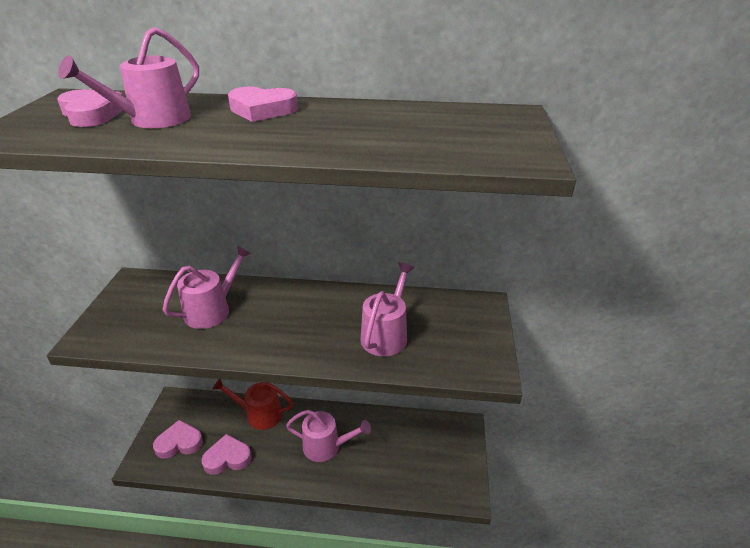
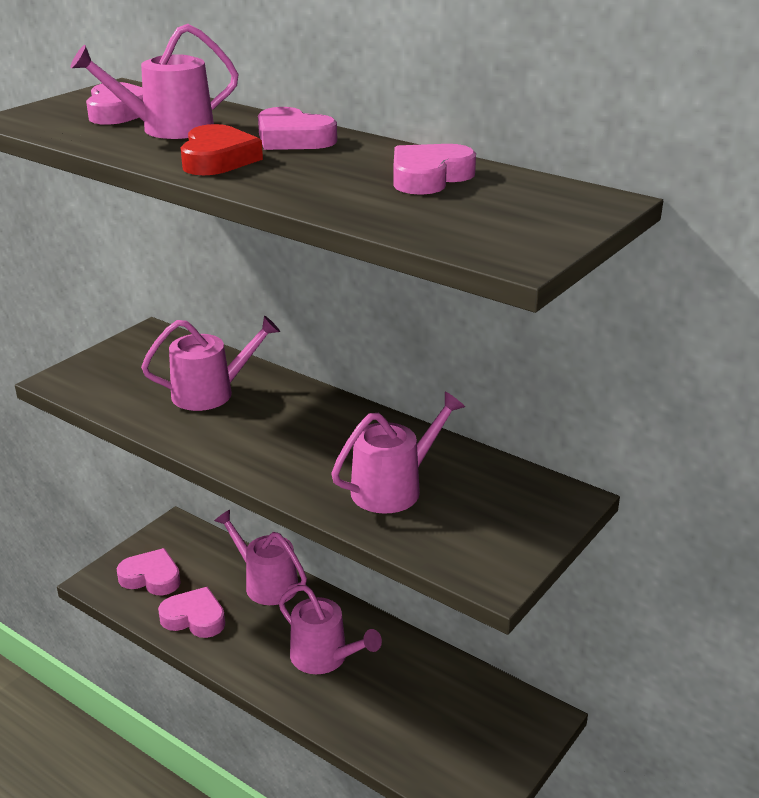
camera: 30 degrees right, 5 degrees down
red watering can [212,379,293,430] -> pink watering can [214,510,307,605]
none -> red heart [180,124,263,175]
none -> pink heart [393,144,476,195]

